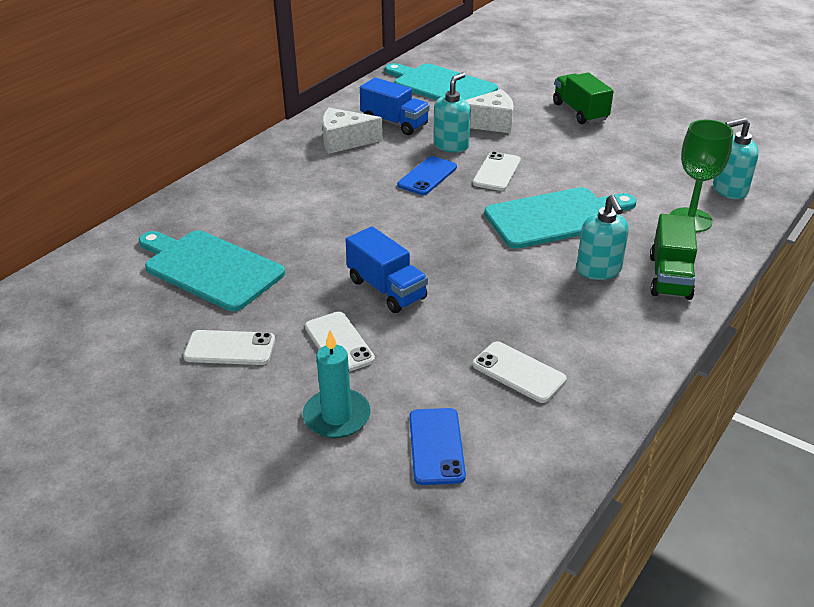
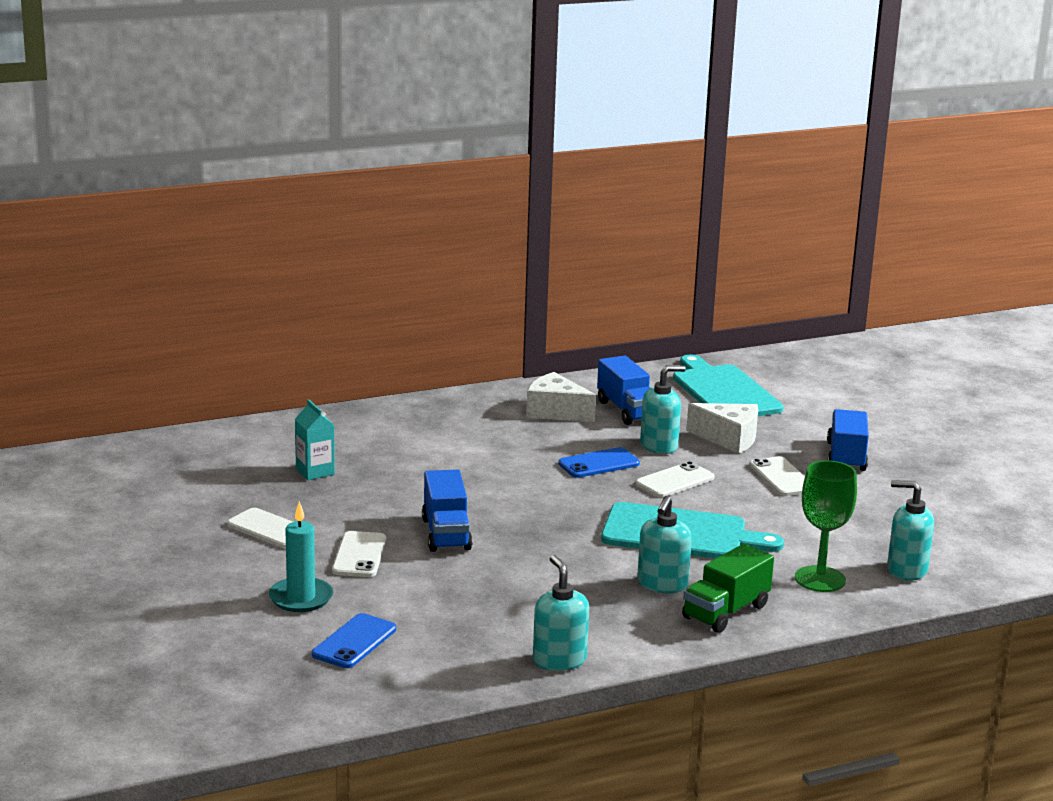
camera: 30 degrees right, 15 degrees down
turquoise cutting board [139,230,285,311] -> turquoise carton [295,399,335,480]
white phone [473,342,567,403] -> white phone moved to [749,456,805,496]
green truck [553,72,614,124] -> blue truck [827,409,869,471]
none -> turquoise soap dispenser [533,555,589,671]

